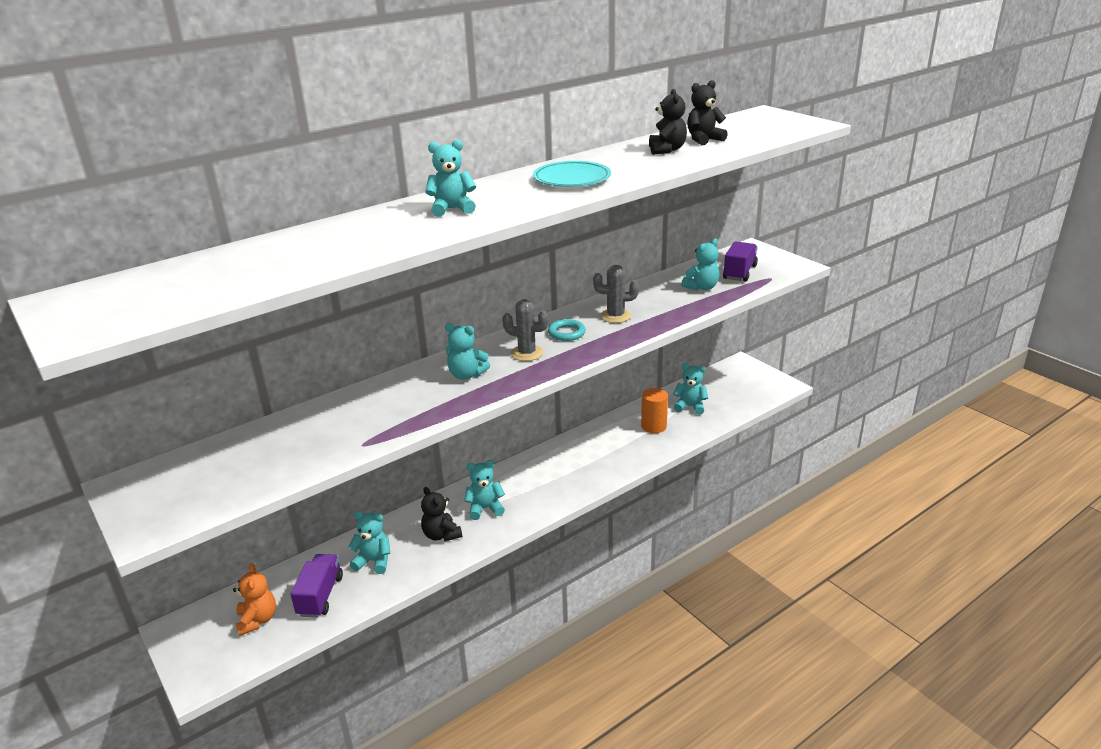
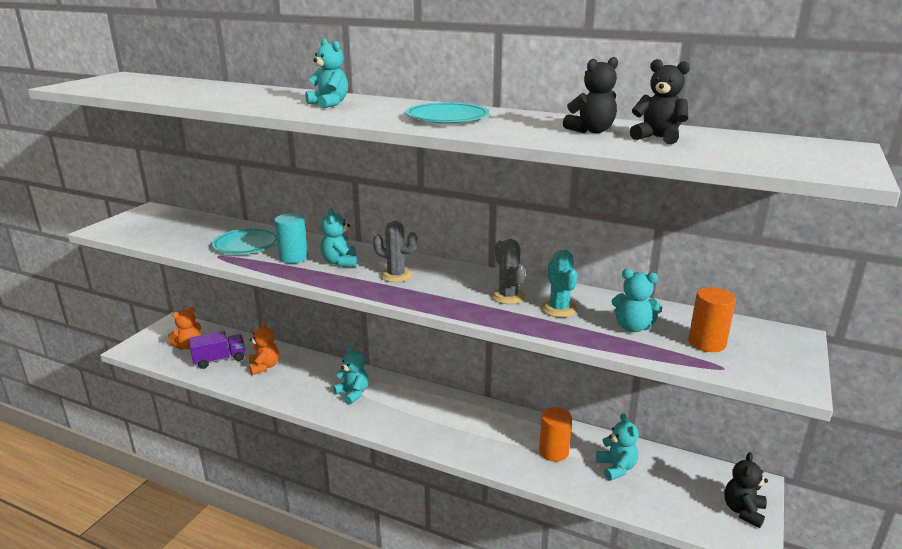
camera: 60 degrees right, 5 degrees down
turquoise teddy bear [348,511,390,574] -> orange teddy bear [249,321,279,375]
black teddy bear [421,487,462,541] -> black teddy bear moved to [724,452,768,528]
grey cactus [502,299,549,361] -> grey cactus turned 60 degrees counterclockwise [373,221,418,282]
turquoise ring [548,319,586,341] -> none
purple truck [723,241,758,282] -> orange cylinder [688,287,736,352]
none -> turquoise plate [212,228,277,254]
none -> turquoise cylinder [274,213,308,263]
none -> turquoise cactus [541,250,577,318]

